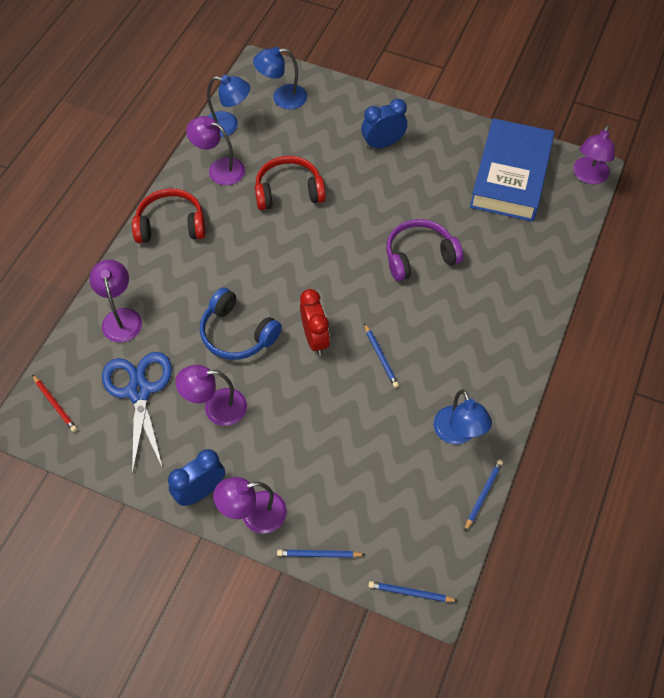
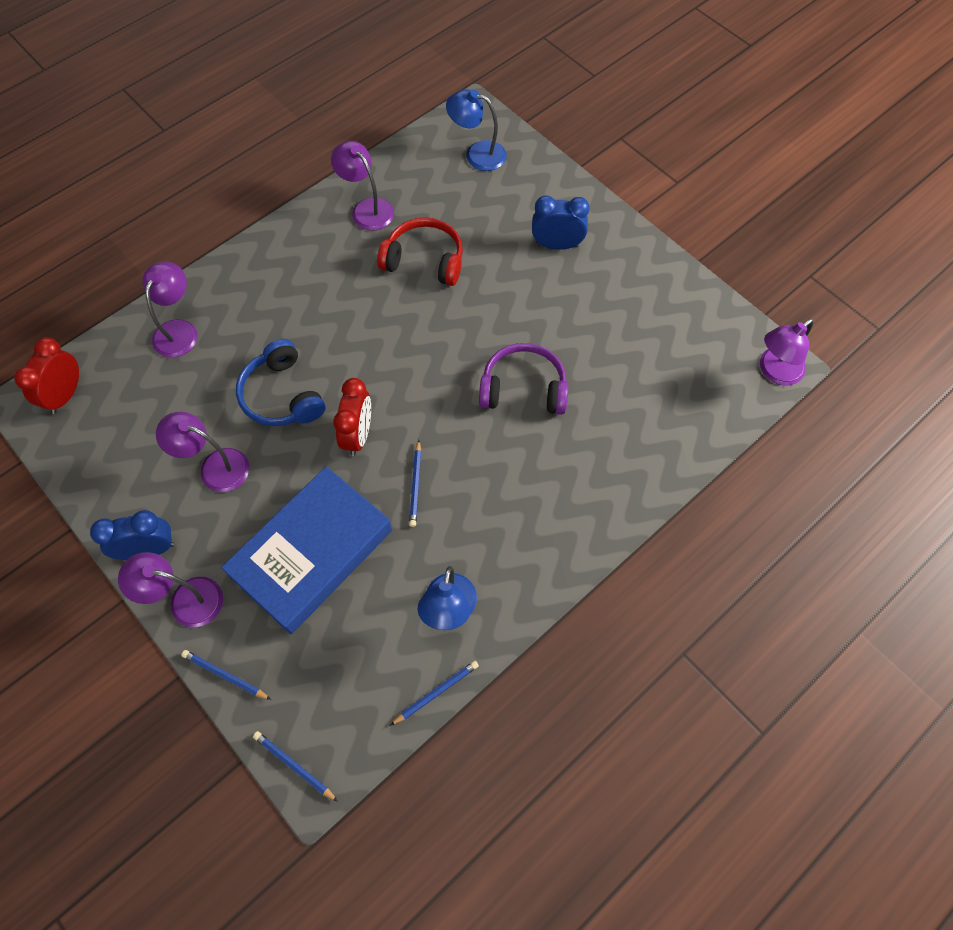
camera: 25 degrees right, 5 degrees up
red pencil [32,375,77,432] -> red clock [14,337,79,414]
blue scissors [102,352,172,475] -> none
red headphones [132,188,205,243] -> none
blue lamp [207,75,250,137] -> none
blue book [470,118,555,222] -> blue book moved to [221,466,392,634]

